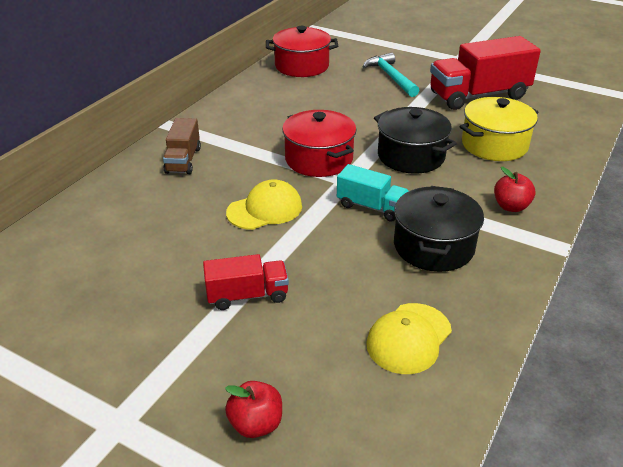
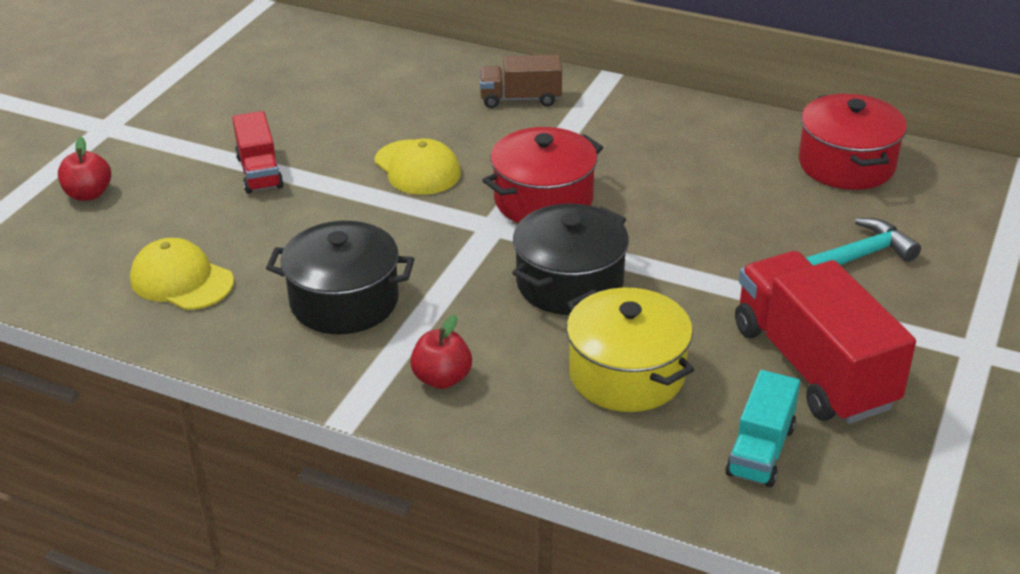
camera: 85 degrees right, 0 degrees up
turquoise truck [337,164,409,222] -> turquoise truck moved to [725,370,800,487]

